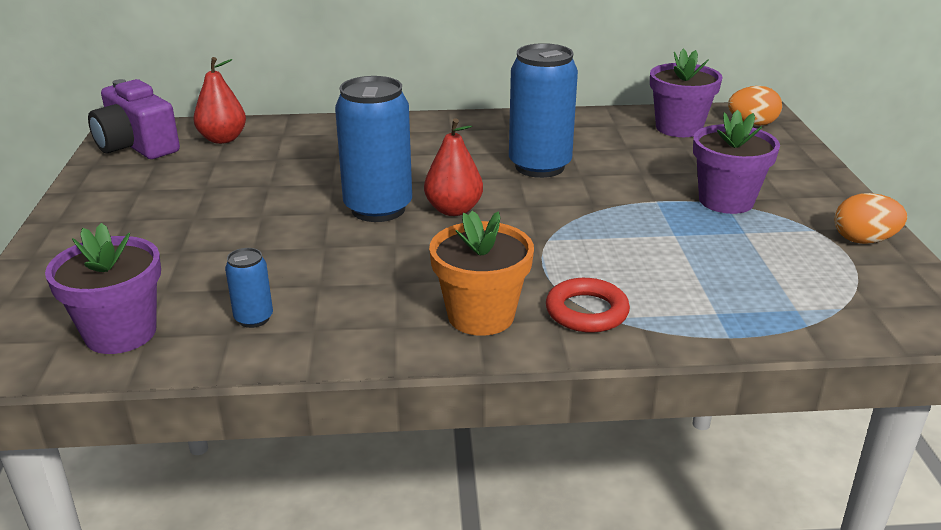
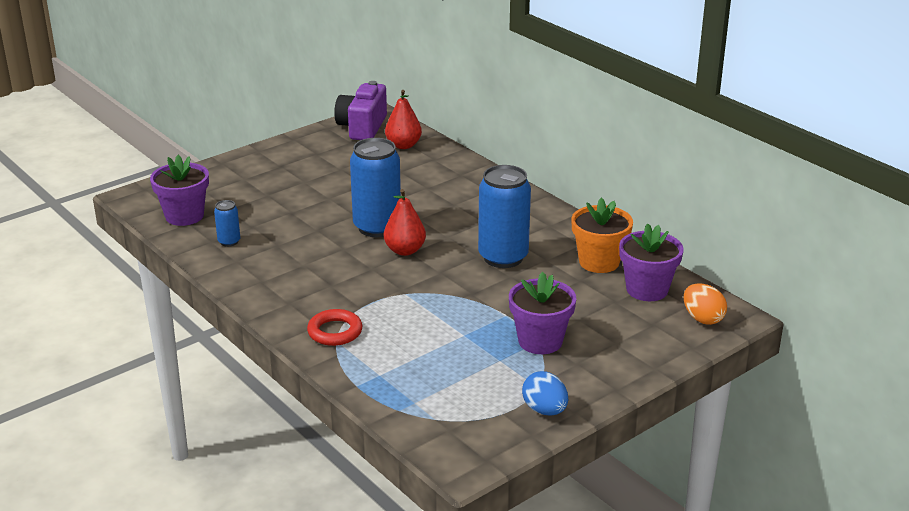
camera: 55 degrees right, 0 degrees up
orange flower pot [429,211,534,336] -> orange flower pot moved to [571,197,633,273]
orange egg [834,193,907,244] -> blue egg [522,371,568,416]

